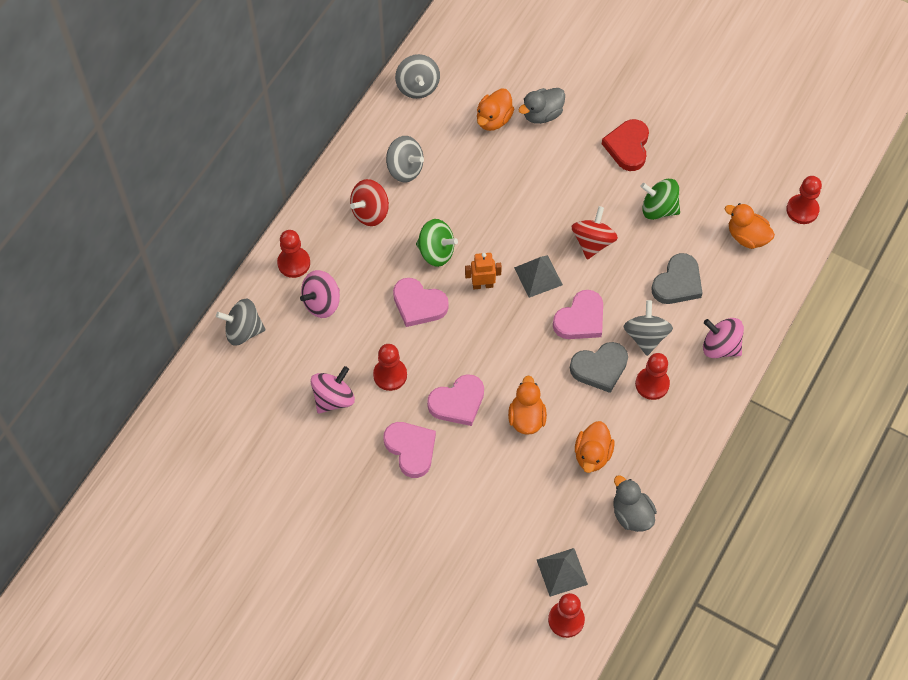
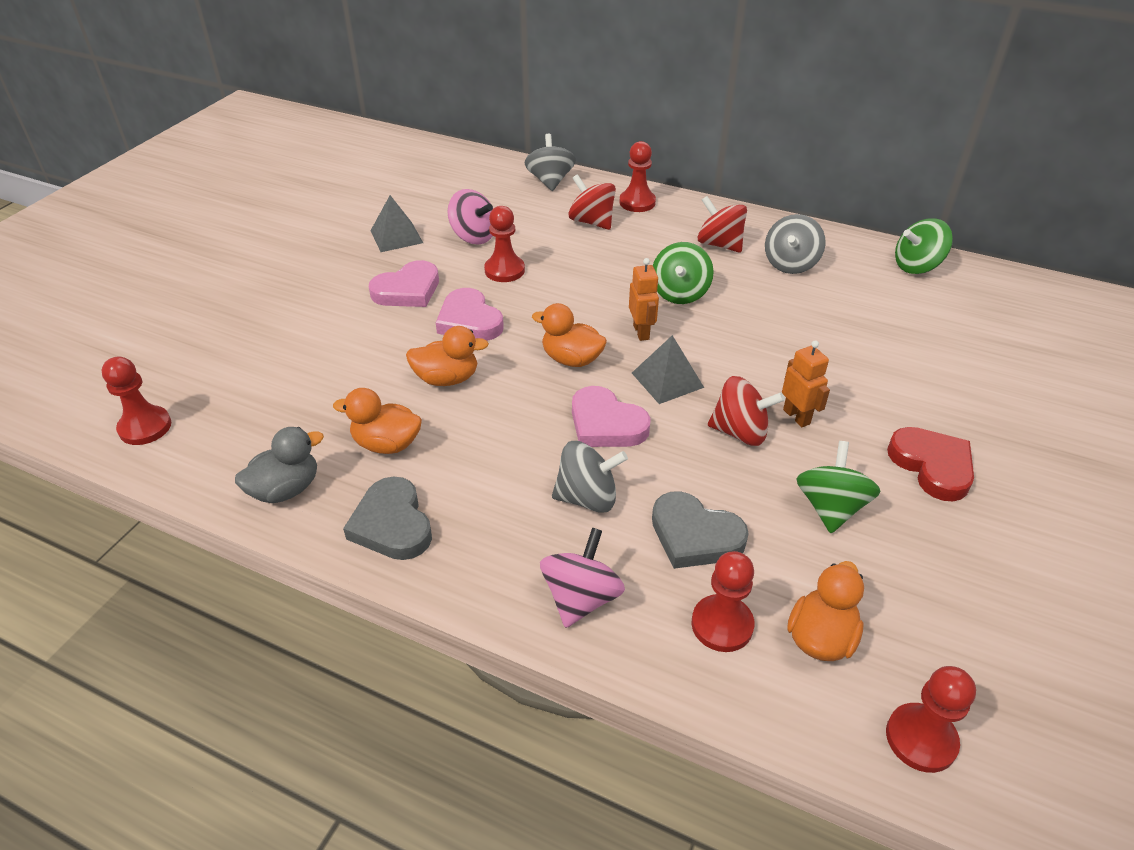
camera: 85 degrees right, 20 degrees down
pink spinning top [300,270,340,318] -> red spinning top [569,174,616,230]
pink heart [393,278,449,327] -> none
grey spinning top [395,54,440,99] -> green spinning top [895,218,953,274]
orange duck [477,88,514,131] -> orange duck moved to [532,303,607,367]
grey duck [518,88,565,124] -> none
grey pyramid [537,548,588,597] -> grey pyramid moved to [371,195,423,252]
grey heart [570,342,628,393] -> grey heart moved to [343,477,432,560]
red heart [602,119,649,171] -> red heart turned 60 degrees clockwise [887,427,974,501]
red pawn [635,353,670,400] -> red pawn moved to [692,551,754,652]
none -> orange robot [782,340,830,427]

